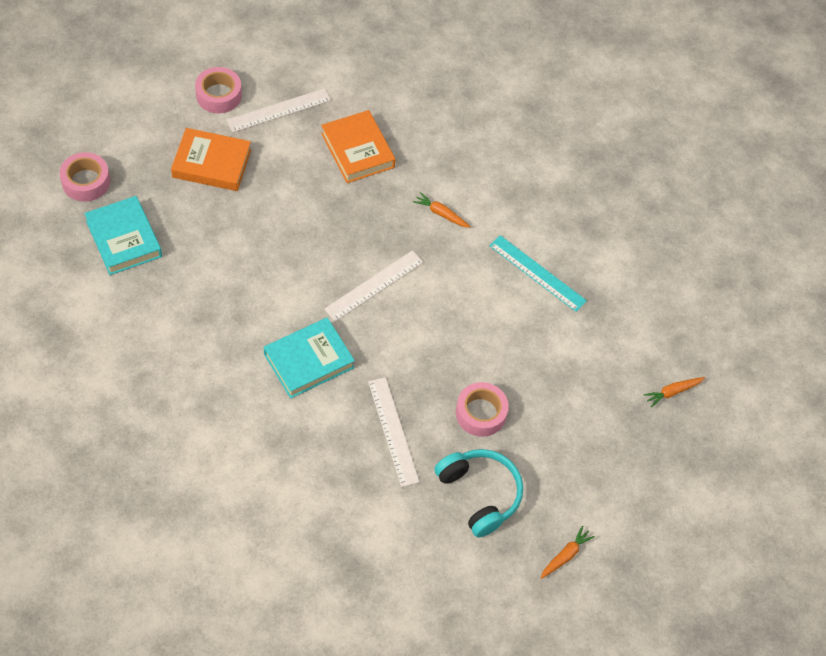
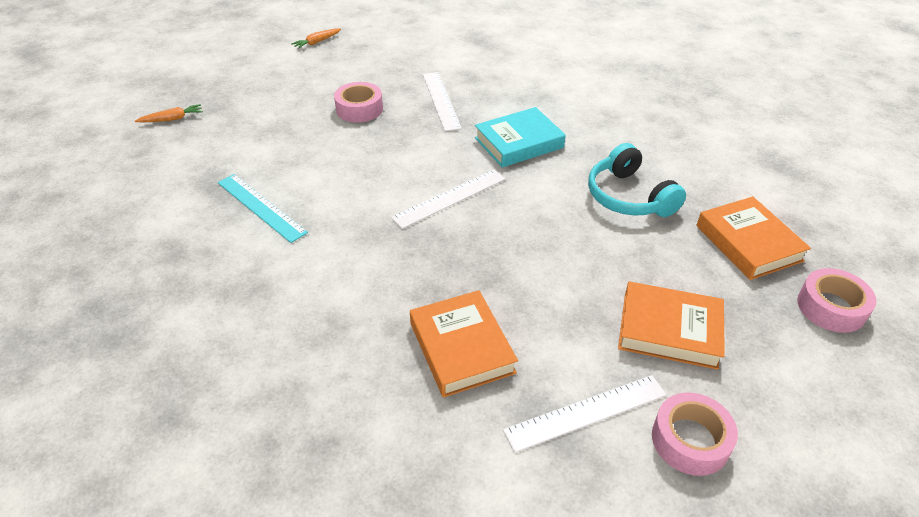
camera: 170 degrees left, 15 degrees down
turquoise book [84,196,162,275] -> orange book [696,197,811,280]
orange carrot [413,192,470,228] -> none
turquoise headphones [434,449,523,538] -> turquoise headphones moved to [588,143,686,217]

